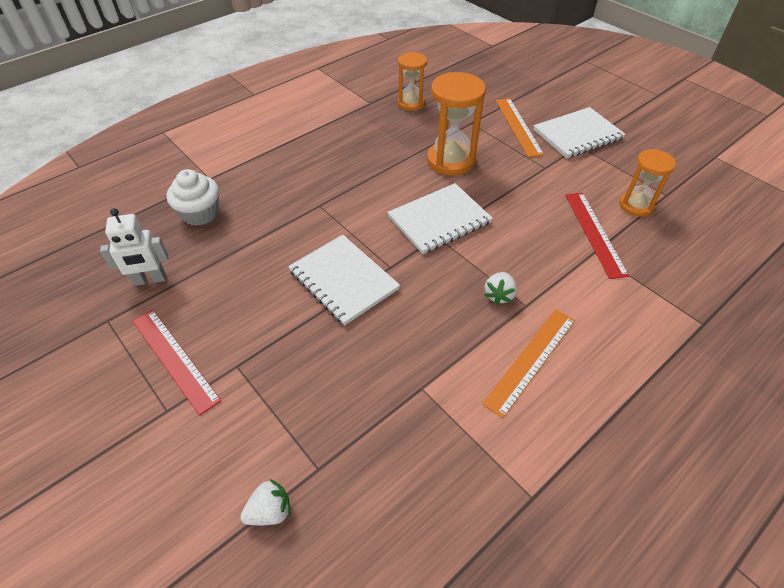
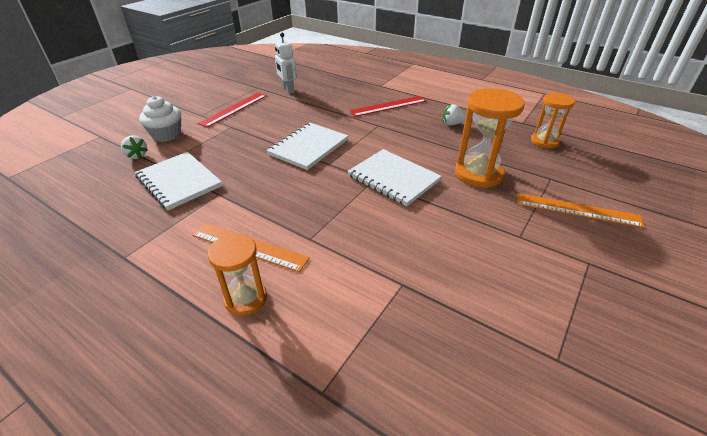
camera: 75 degrees right, 10 degrees down
white cupcake [166,169,219,226] -> white cupcake moved to [139,96,181,142]
white strawberry [485,272,517,305] -> white strawberry moved to [443,104,466,125]
orange ruler [496,98,544,157] -> orange ruler turned 45 degrees clockwise [517,193,644,228]
white notebook [533,107,626,158] -> white notebook moved to [135,152,222,210]
red ruler [565,193,629,279] -> red ruler moved to [349,96,427,117]
orange hourglass [620,149,676,217] -> orange hourglass moved to [208,234,267,316]

